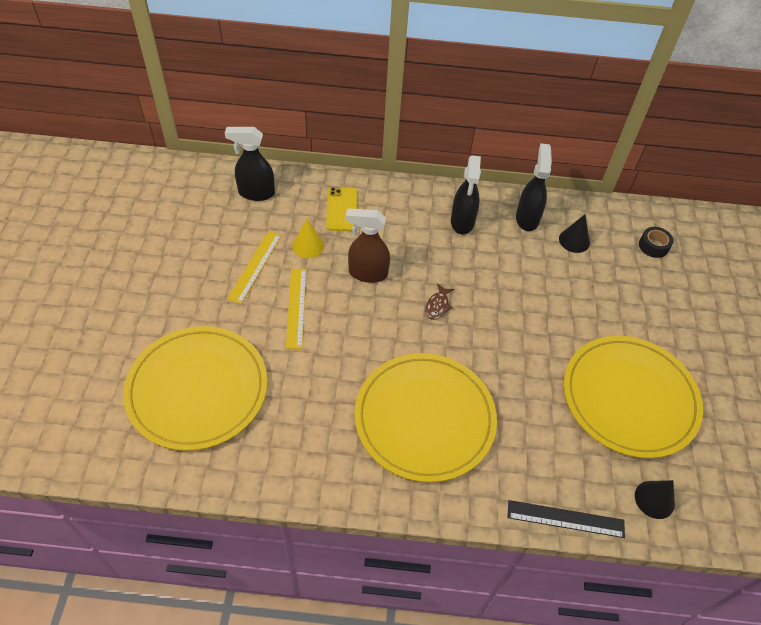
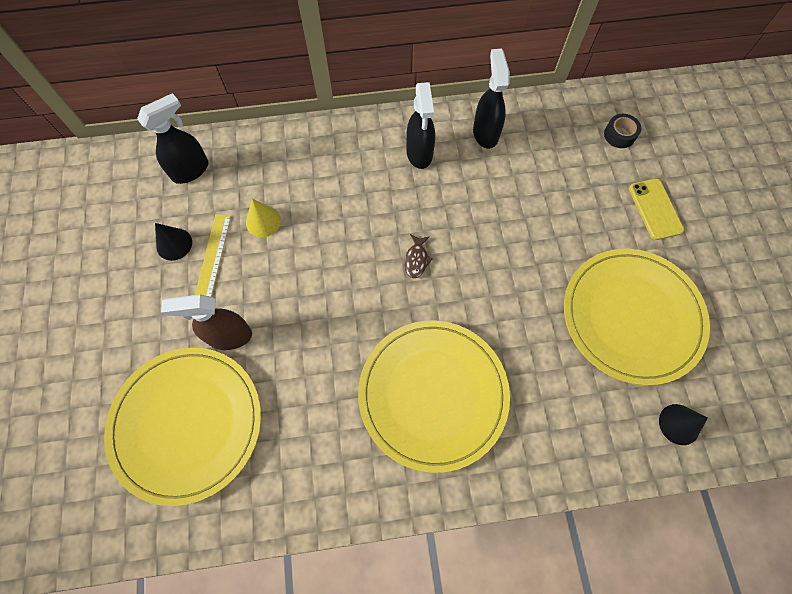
camera: 10 degrees left, 15 degrees up
black spray bottle [225,127,275,201] -> black spray bottle turned 150 degrees clockwise [137,93,208,184]
yellow ruler [286,269,306,349] -> none
yellow phone [326,187,357,231] -> yellow phone moved to [629,179,684,240]
brown spray bottle [345,208,390,283] -> brown spray bottle moved to [161,295,252,350]
black ruler [507,500,625,538] -> none
black cone [559,214,590,253] -> black cone moved to [155,223,192,261]

